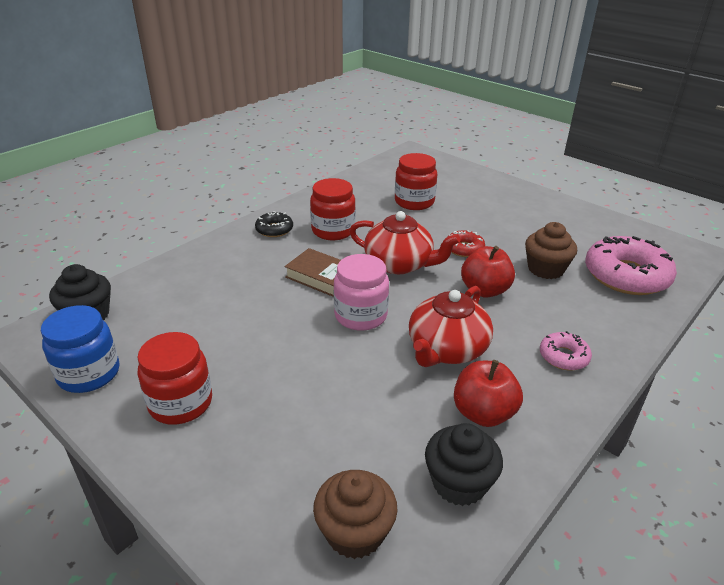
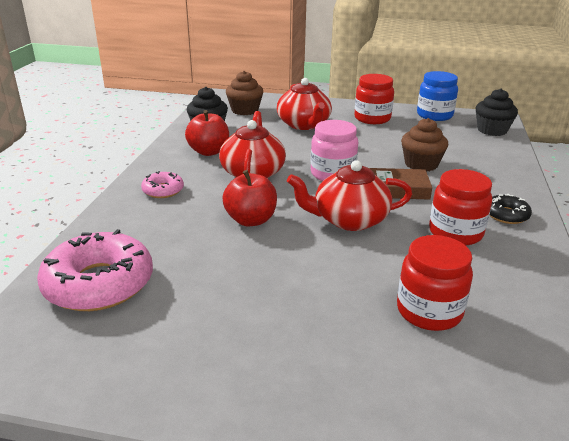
camera: 150 degrees right, 5 degrees down
red donut [449,230,485,257] -> none
brown cupcake [525,222,577,279] -> brown cupcake moved to [401,118,448,172]
none -> red teapot [277,78,332,130]

